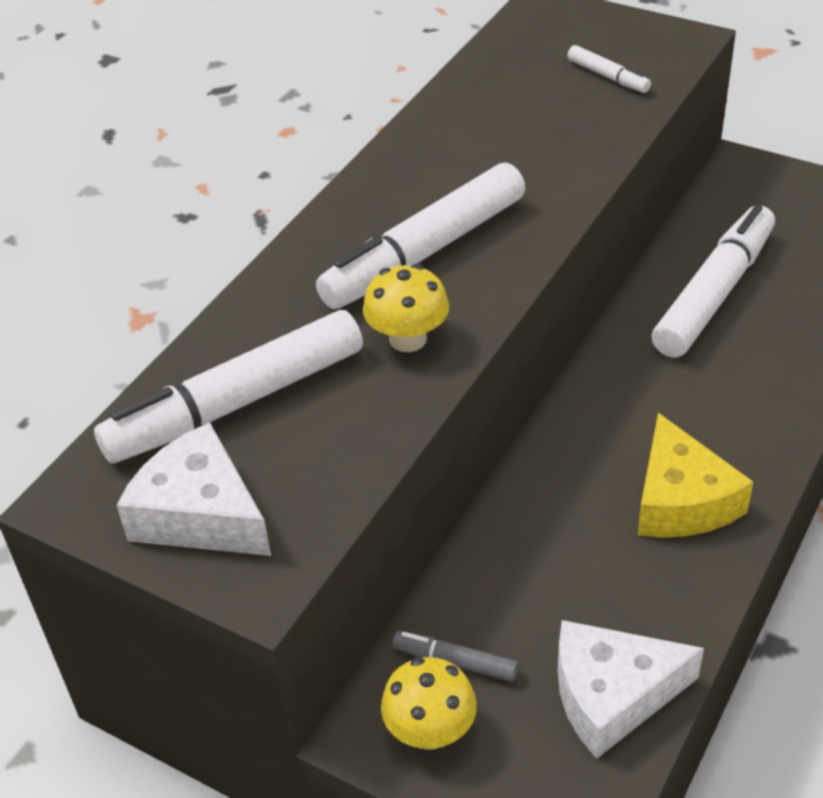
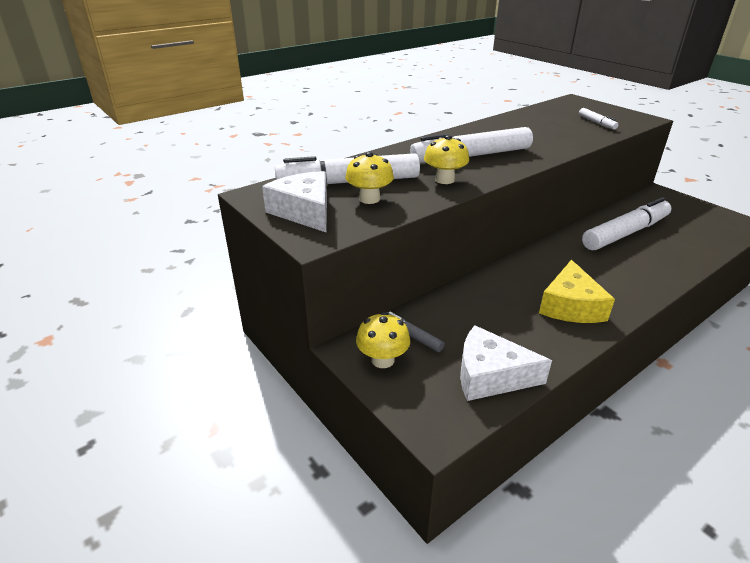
camera: 20 degrees right, 10 degrees down
none -> yellow mushroom [345,152,394,204]

